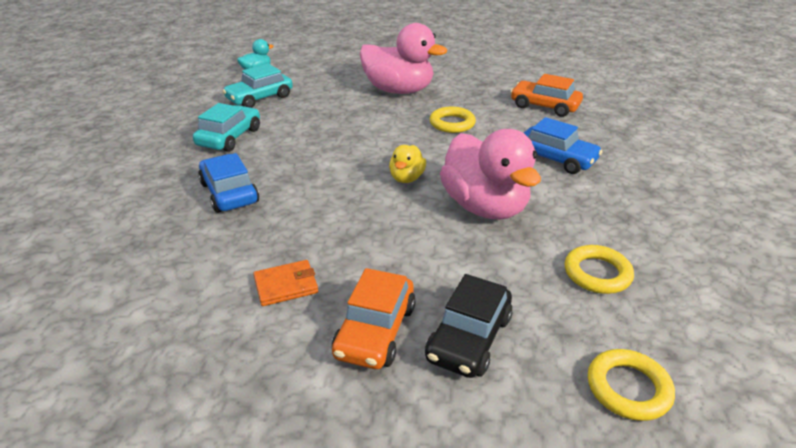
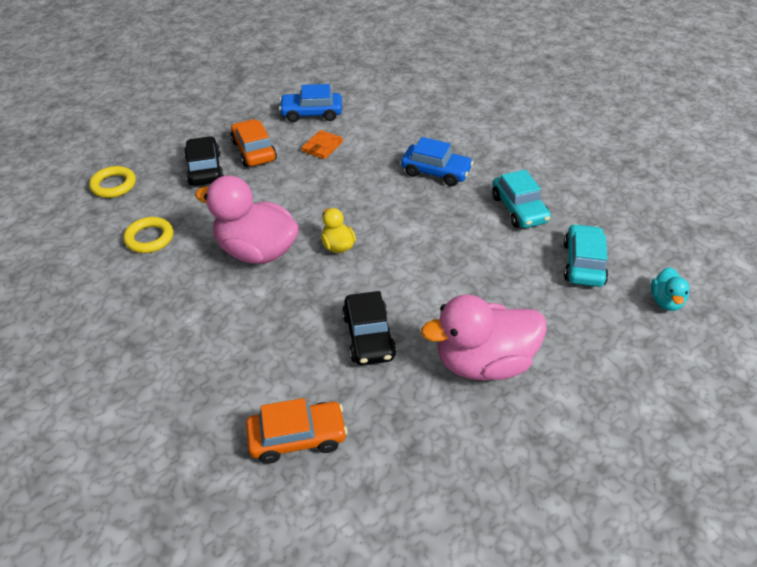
camera: 140 degrees right, 10 degrees up
yellow ring [429,107,476,133] -> black car [342,291,397,365]
blue car [524,117,603,174] -> blue car moved to [279,84,342,122]

